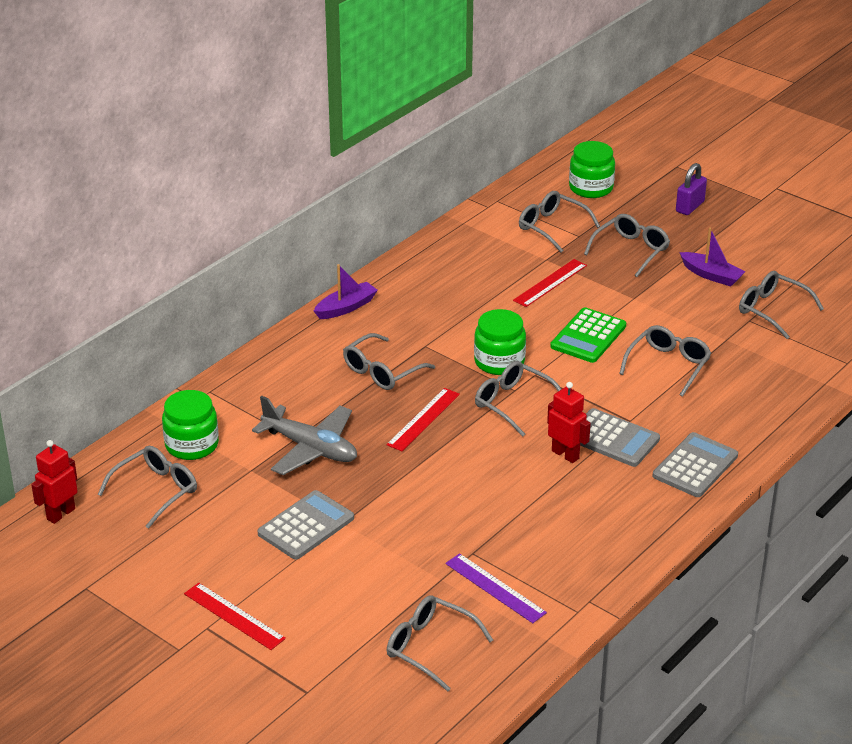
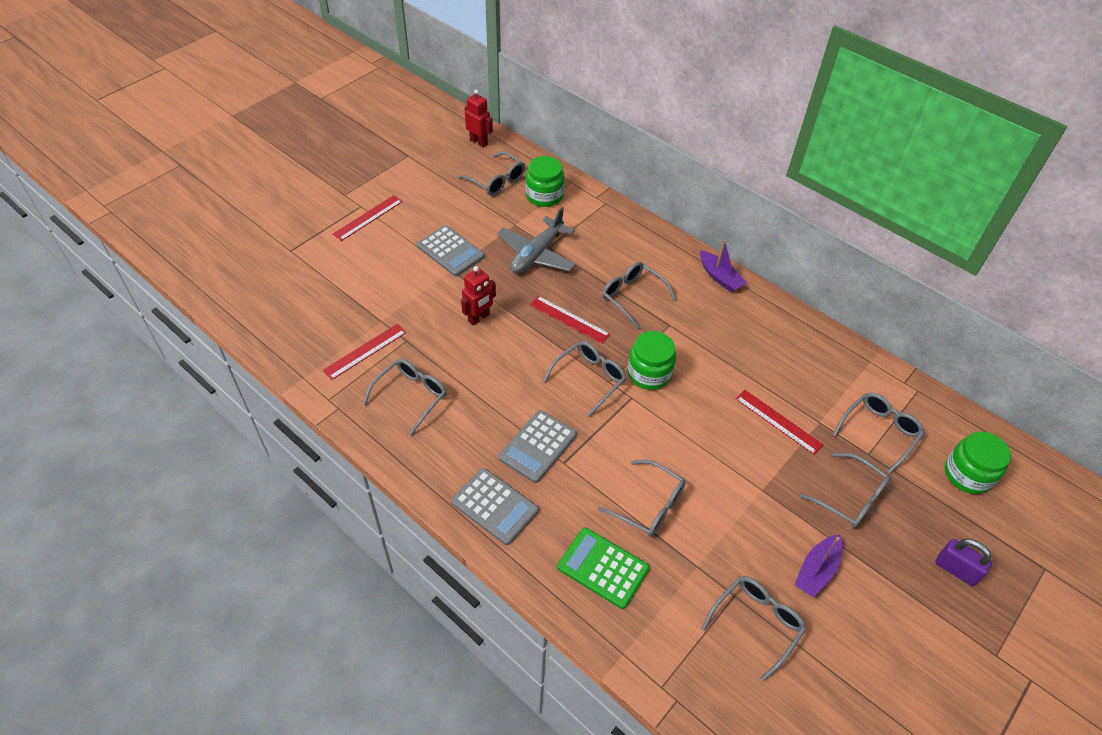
camera: 90 degrees right, 15 degrees up
grey glasses [387,595,493,691] -> grey glasses moved to [363,358,447,436]
purple ruler [445,553,547,623] -> red ruler [323,324,406,380]
red robot [547,382,591,463] -> red robot moved to [461,266,496,326]
green calculator [550,307,626,363] -> green calculator moved to [557,528,649,609]

